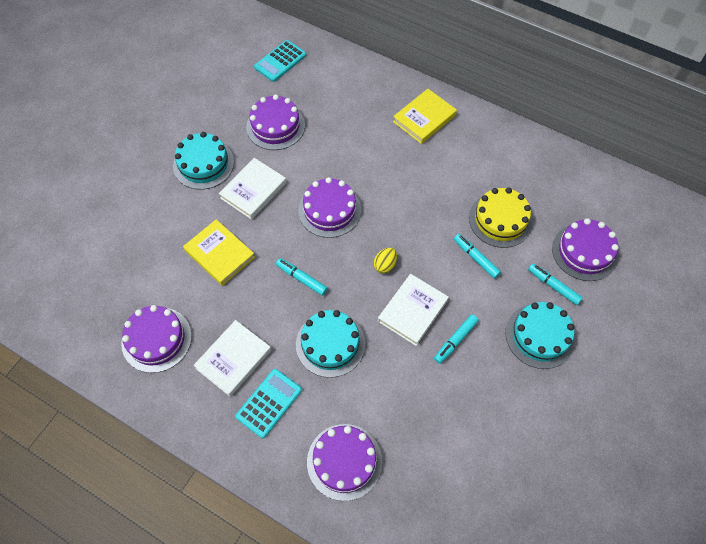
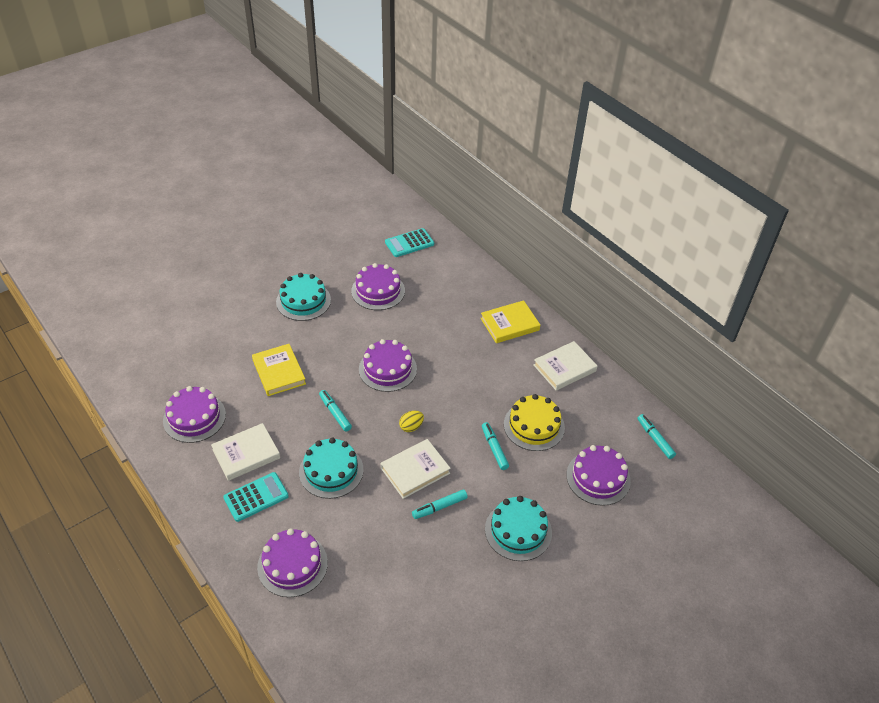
camera: 20 degrees right, 15 degrees down
white book [219,158,287,220] -> white book moved to [533,341,597,390]
turquoise marker [528,264,583,305] -> turquoise marker moved to [637,414,676,459]

